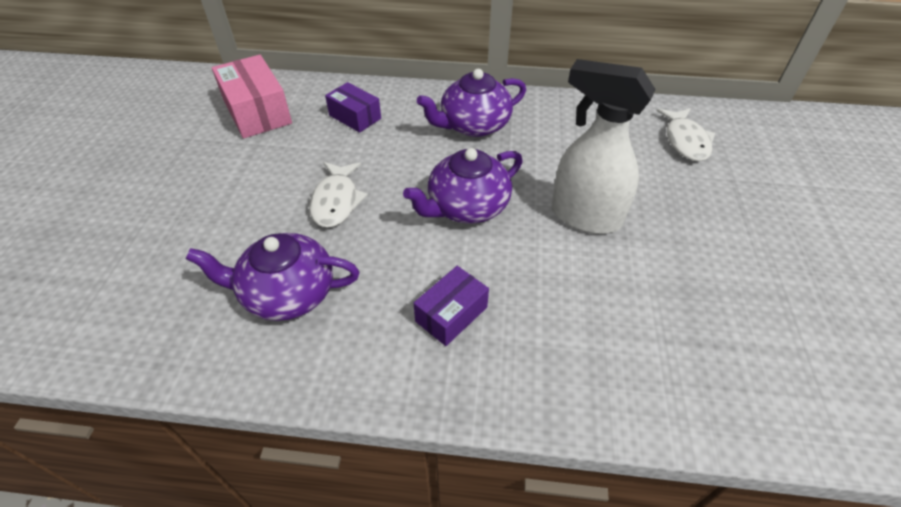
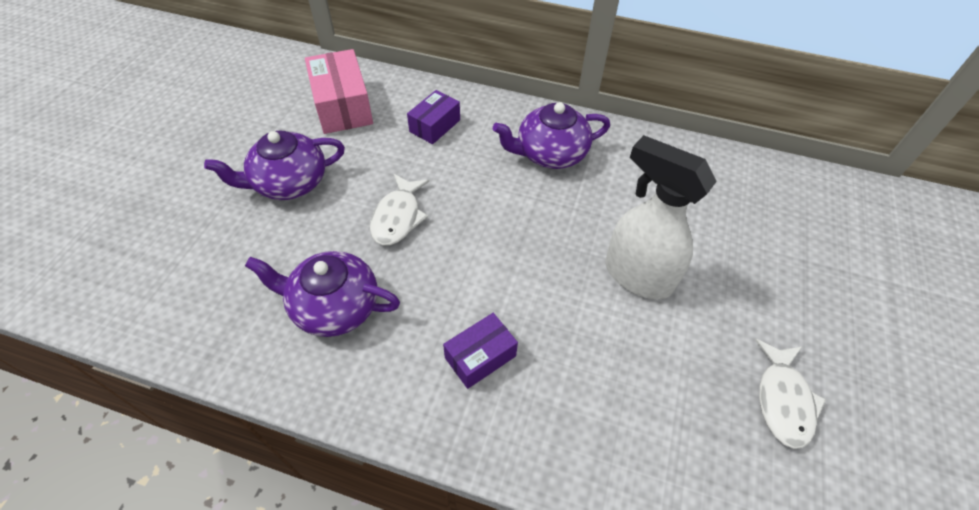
camera: 10 degrees right, 5 degrees up
purple box [325,82,381,133] -> purple box turned 75 degrees clockwise [407,90,460,144]
purple teapot [403,148,523,224] -> purple teapot moved to [204,131,345,200]
white fish [656,108,715,161] -> white fish moved to [755,339,826,449]

